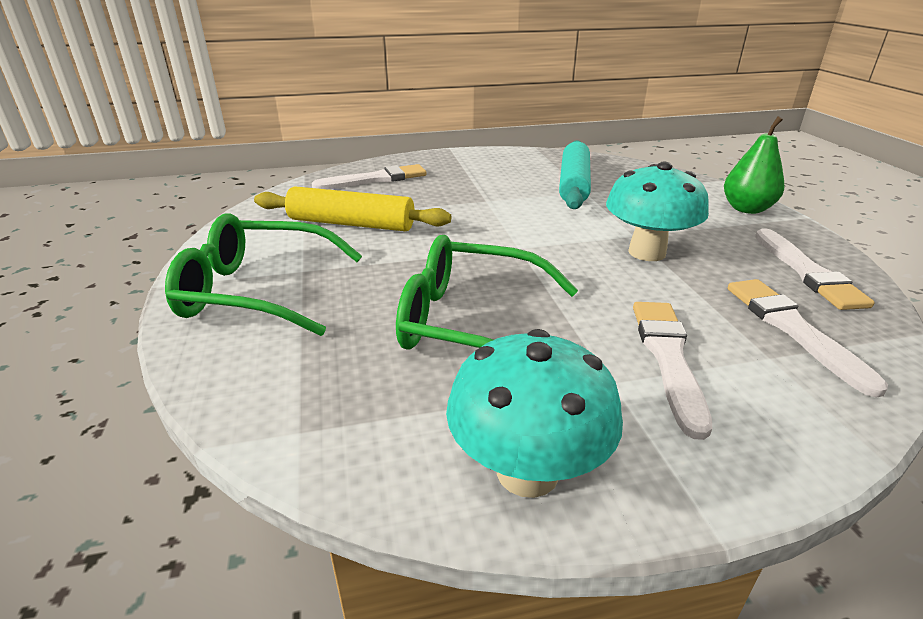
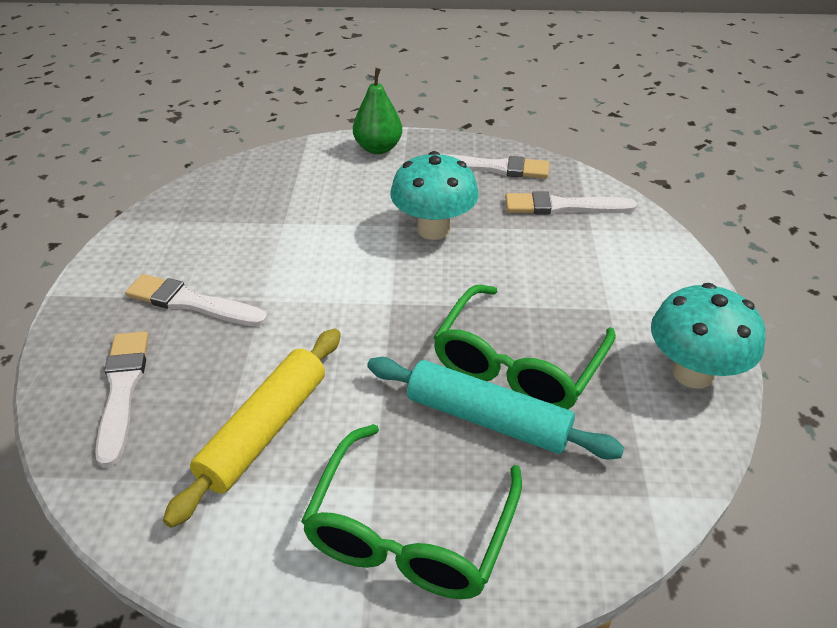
camera: 75 degrees left, 10 degrees up
turquoise rolling pin [559,140,591,209] -> turquoise rolling pin moved to [367,357,624,460]
white brush [633,302,712,440] -> white brush moved to [125,274,268,327]

